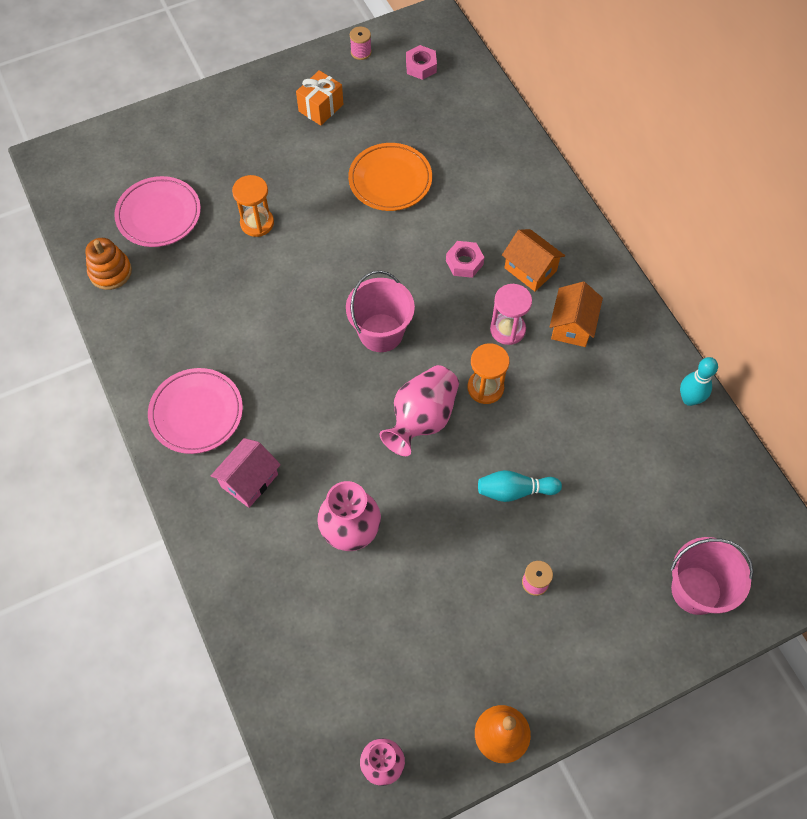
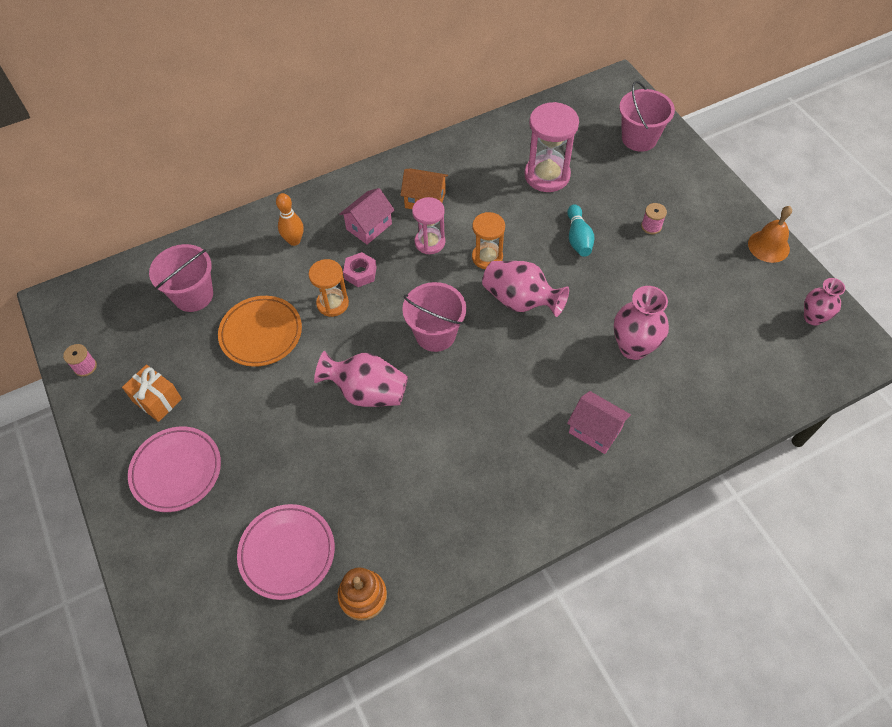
camera: 90 degrees left, 5 degrees down
pink plate [148,368,243,454] -> pink plate moved to [128,426,221,512]
orange hourglass [232,175,274,237] -> orange hourglass moved to [309,259,349,317]
pink nut [406,45,437,80] -> none
orange house [502,229,565,292] -> pink house [339,188,395,245]
turquoise bowling pin [680,357,718,406] -> none
none -> pink bucket [149,244,213,312]
none -> orange bowling pin [276,193,304,246]
none -> pink vase [314,351,408,407]
none -> pink hourglass [525,102,579,192]

